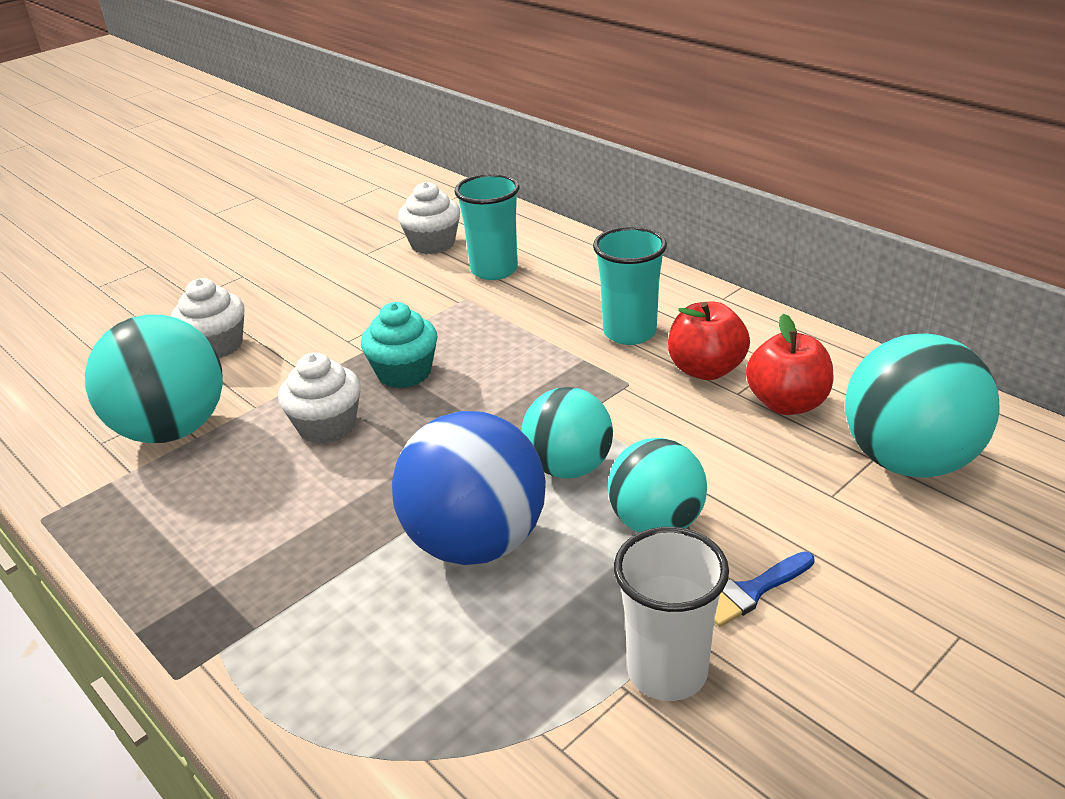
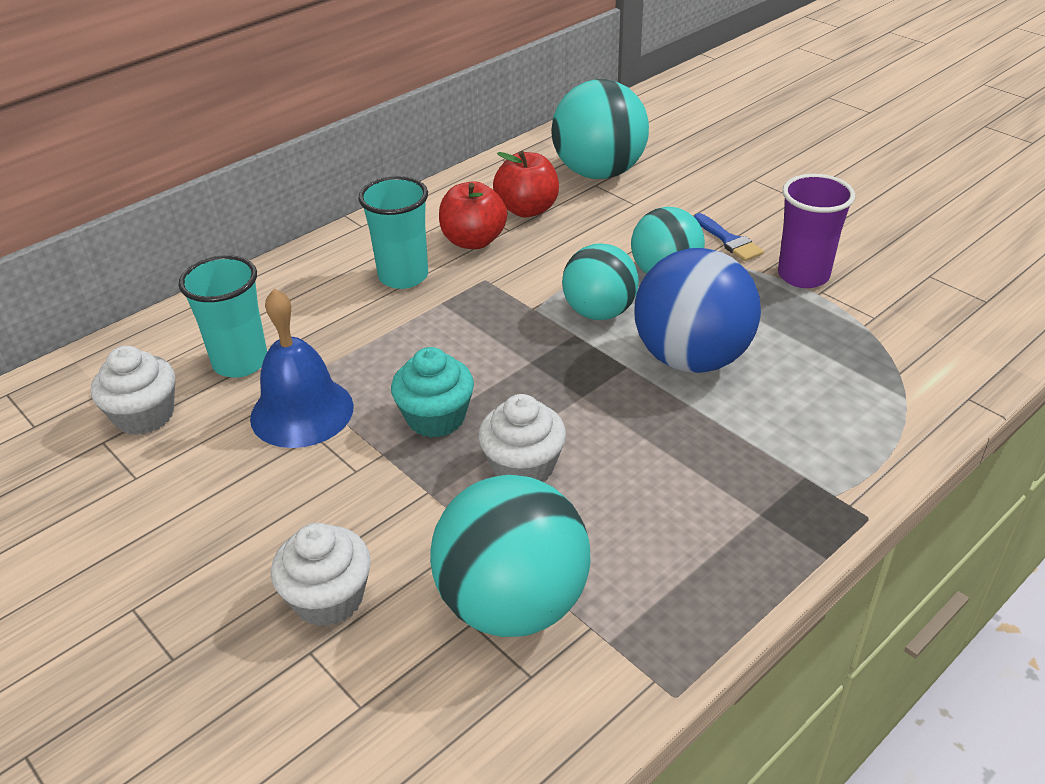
camera: 90 degrees left, 5 degrees up
white cup [614,527,729,701] -> purple cup [778,174,855,288]
none -> blue bell [250,289,354,448]

